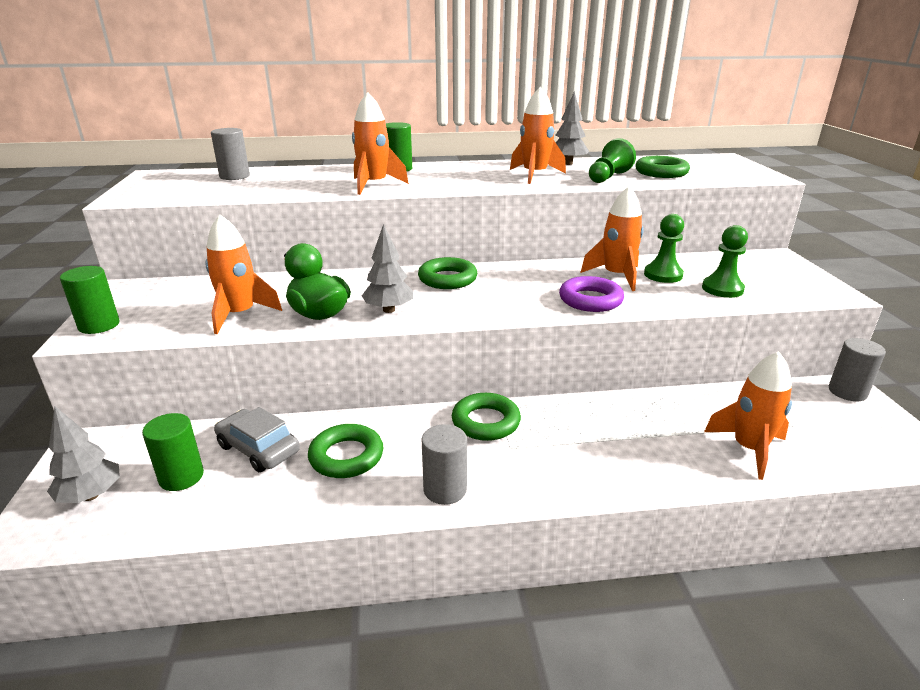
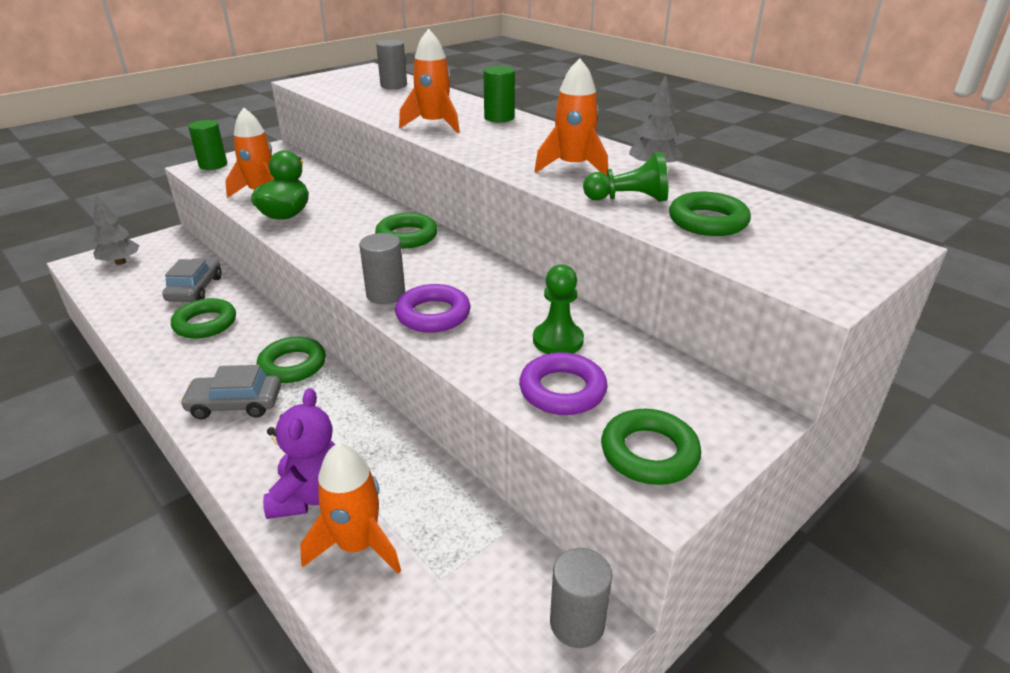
camera: 55 degrees right, 5 degrees up
green cylinder [142,413,204,491] -> none
grey tree [362,224,413,313] -> none
grey cylinder [422,424,467,505] -> grey cylinder moved to [359,233,405,304]
orange rocket [580,186,644,291] -> none
green pawn [702,225,748,298] -> purple ring [519,352,608,415]
none -> grey car [180,365,281,419]
none -> purple teddy bear [263,388,335,519]
none -> green ring [601,409,701,485]

